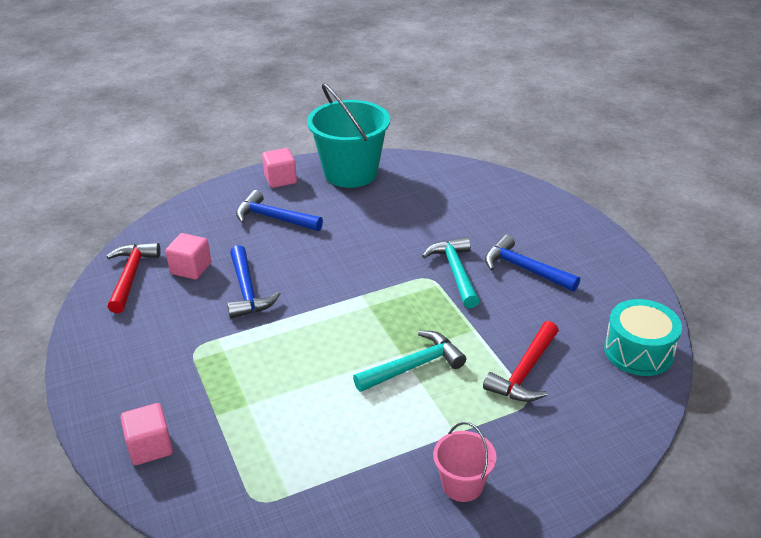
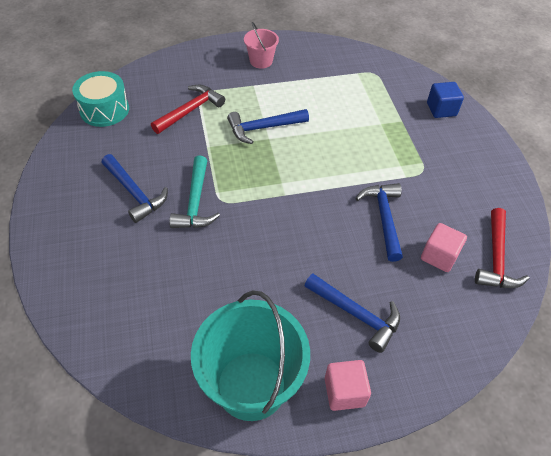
camera: 170 degrees left, 15 degrees up
pink cube [121,403,173,465] -> blue cube [427,82,464,118]
turquoise hammer [353,331,466,392] -> blue hammer [227,109,309,144]

